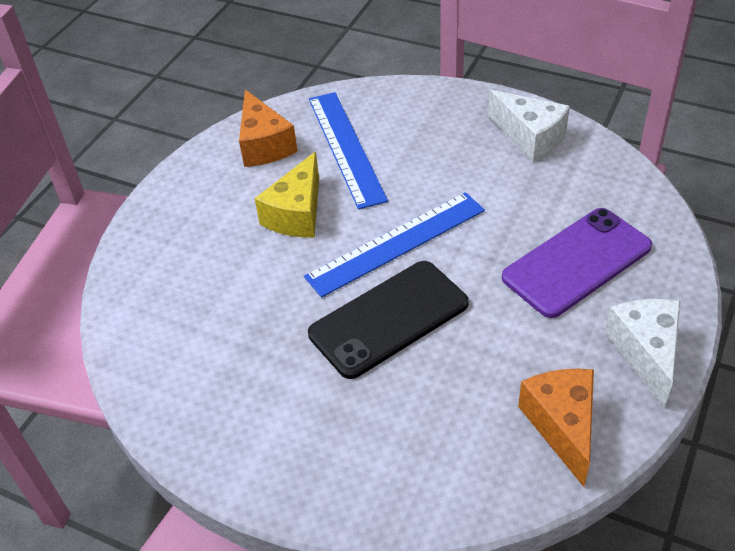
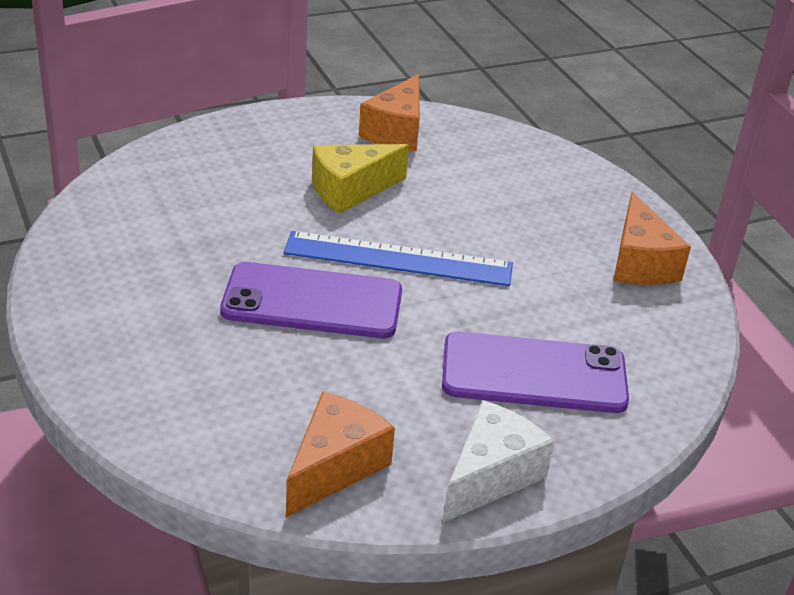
camera: 35 degrees right, 10 degrees down
black phone [308,261,469,379] -> purple phone [220,262,402,338]
blue ruler [309,92,388,209] -> none
white cheese [488,90,570,162] -> orange cheese [613,192,691,285]

